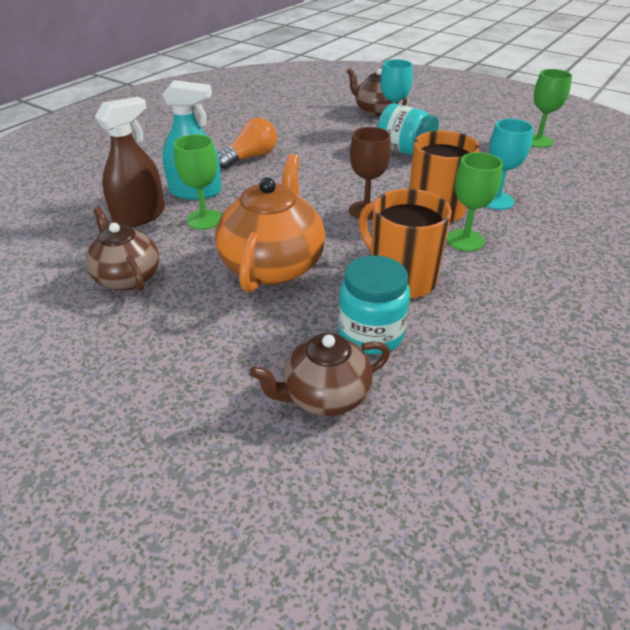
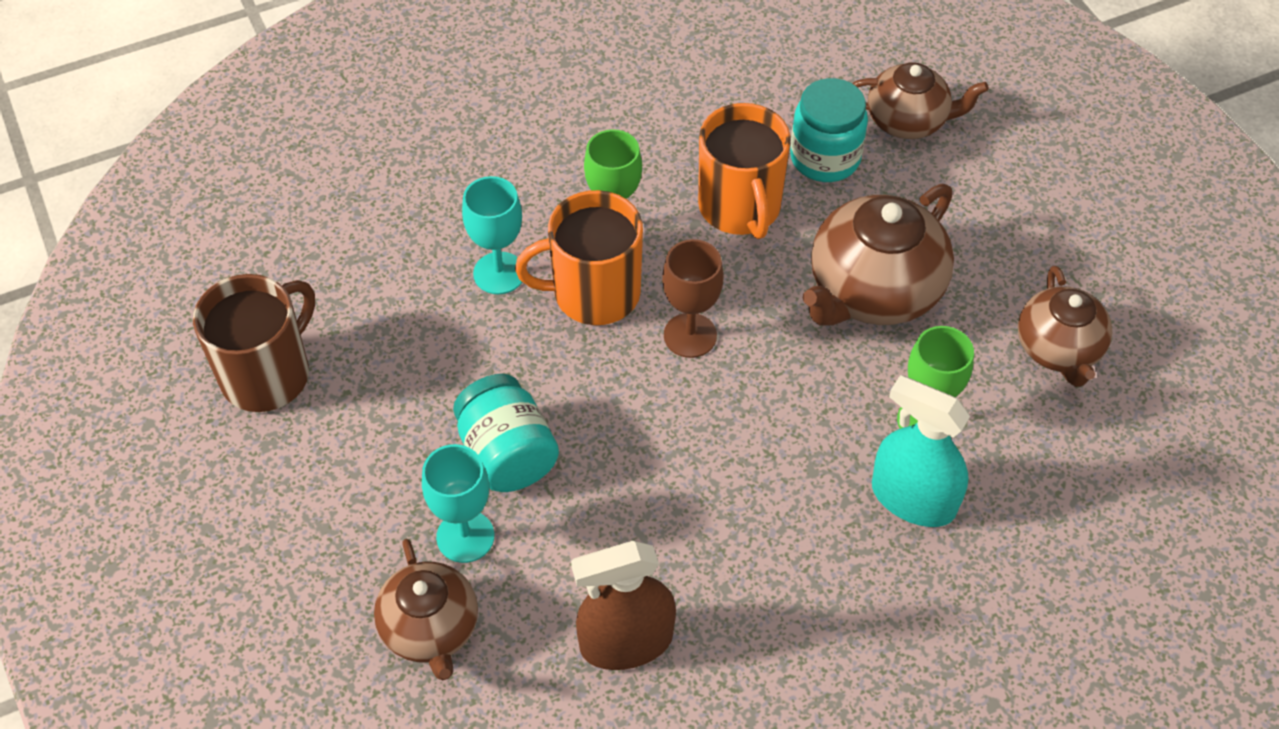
camera: 150 degrees left, 15 degrees up
brown spray bottle [95,97,165,227] -> brown spray bottle moved to [571,541,676,670]
orange teapot [215,154,325,293] -> brown teapot [803,184,954,326]
orange light bulb [218,118,277,169] -> none
green goblet [531,69,572,148] -> brown mug [193,274,315,412]

